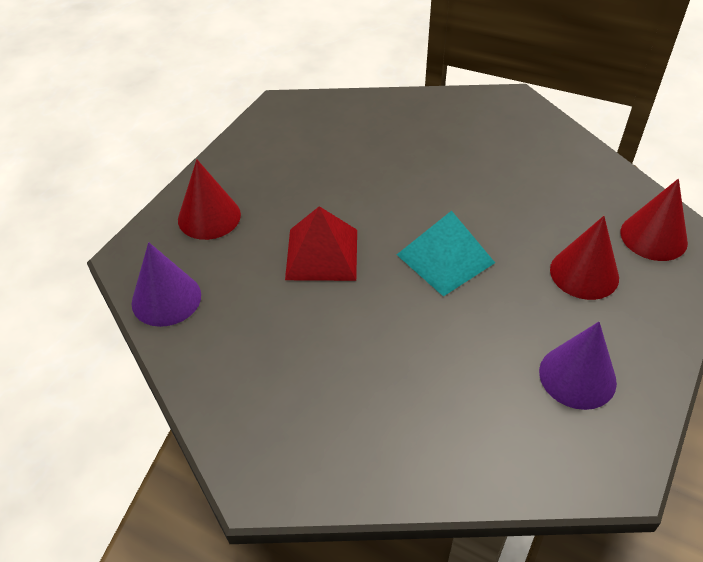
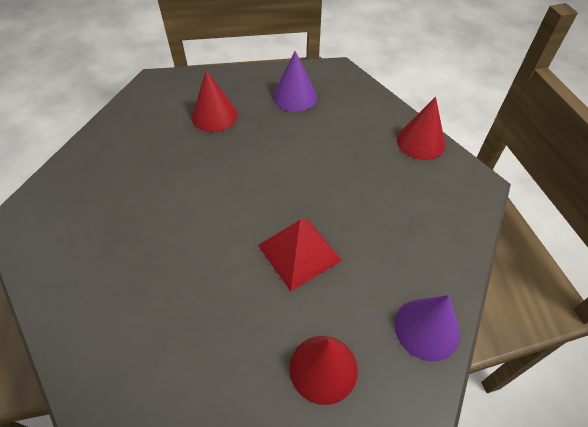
camera: 125 degrees left, 5 degrees up
turquoise pyramid [397,211,495,297] -> none
red cone [620,179,688,261] -> red cone moved to [397,96,445,160]

